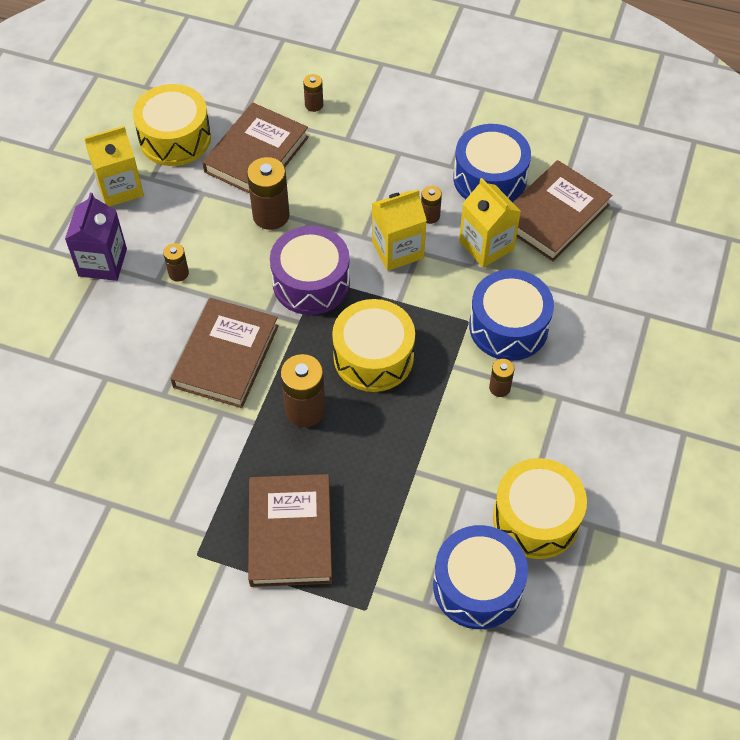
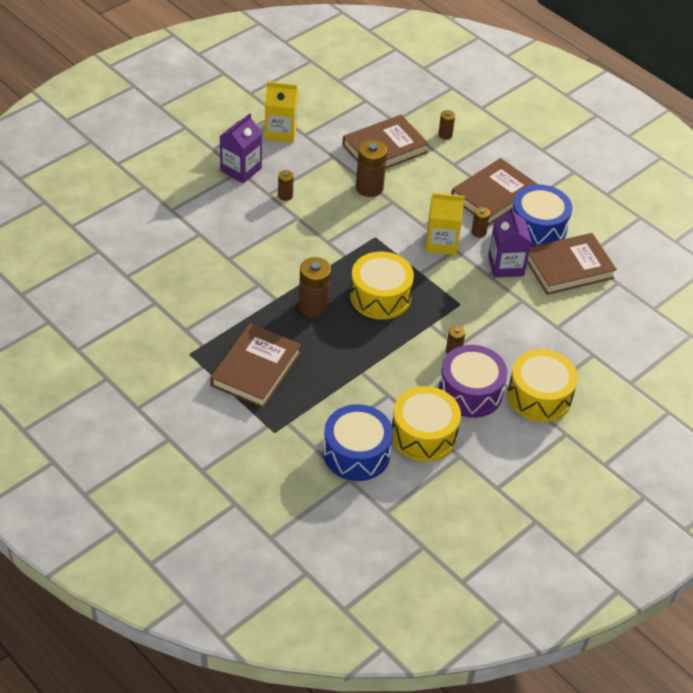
camera: 25 degrees right, 10 degrees down
yellow drum [133,84,211,166] -> yellow drum moved to [508,349,578,422]
brown book [171,298,279,408] -> brown book moved to [451,158,539,226]
purple drum [270,226,350,315] -> purple drum moved to [438,345,507,418]
yellow carton [459,178,521,268] -> purple carton [488,207,532,278]
blue drum [469,269,554,361] -> none

